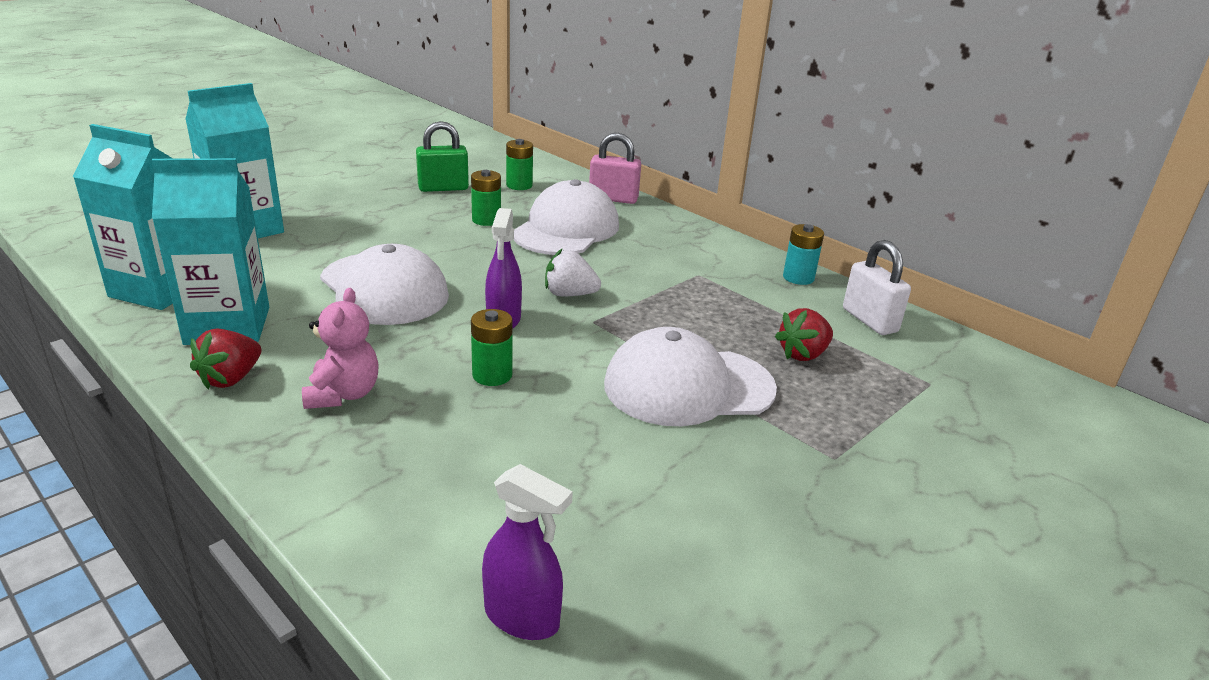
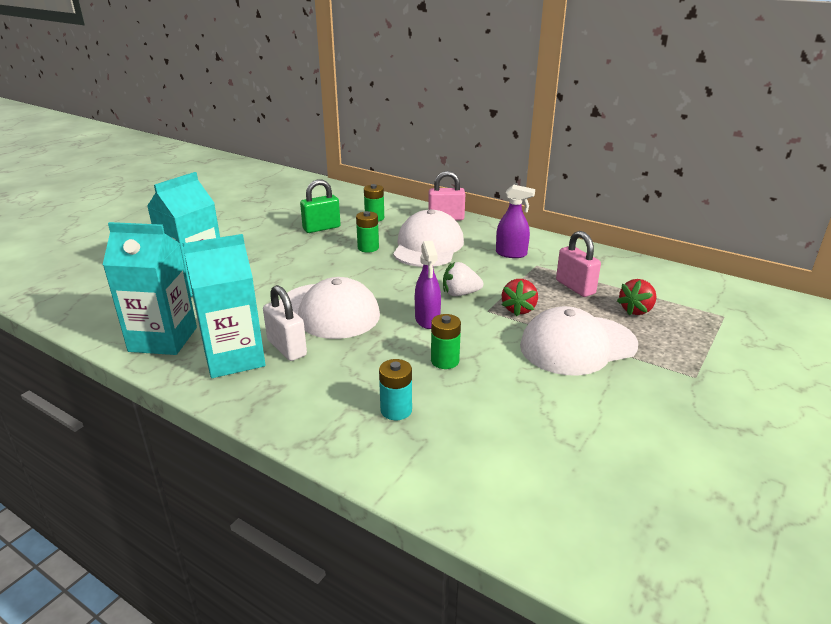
camera: 10 degrees left, 0 degrees up
red strawberry [190,328,261,389] -> red strawberry moved to [502,279,538,316]
pink teddy bear [302,288,379,409] -> none
purple spray bottle [482,464,573,640] -> purple spray bottle moved to [496,184,535,258]
turquoise battery [783,224,824,285] -> turquoise battery moved to [379,359,412,420]
white padlock [843,240,911,335] -> white padlock moved to [263,285,307,361]
none -> pink padlock [556,231,601,297]

